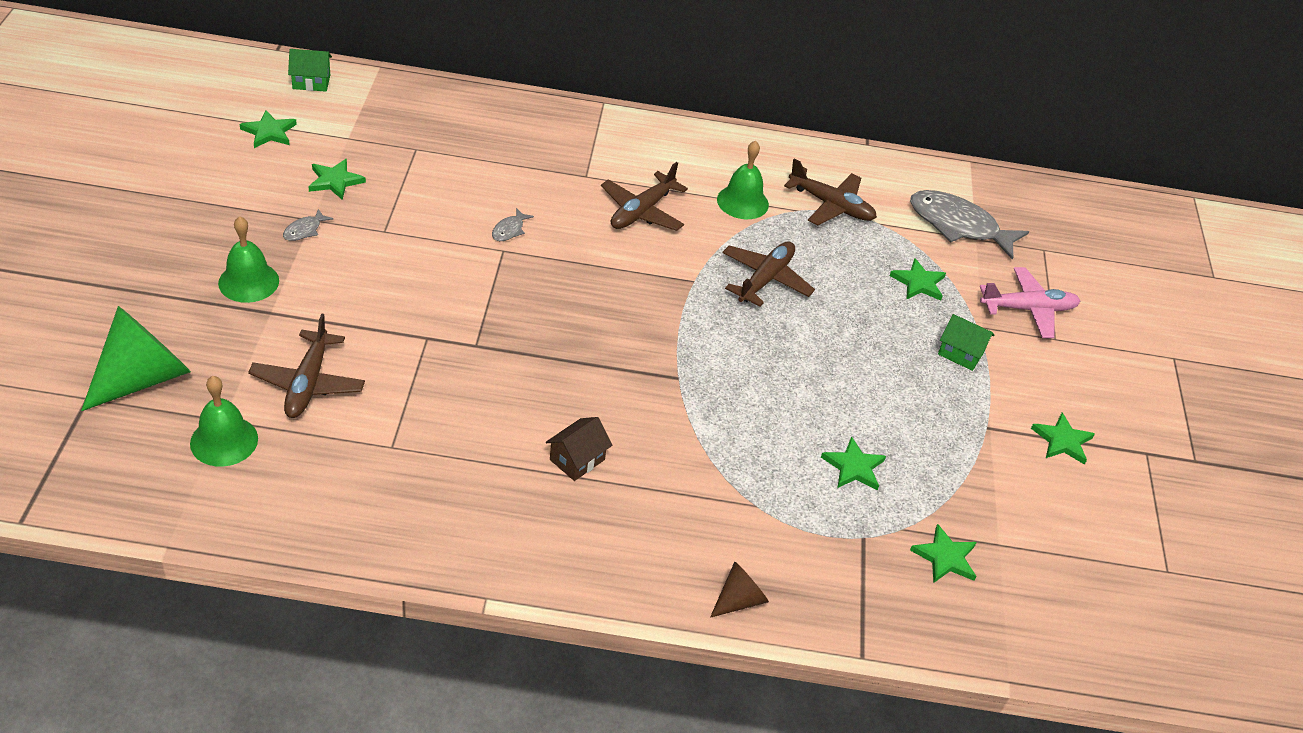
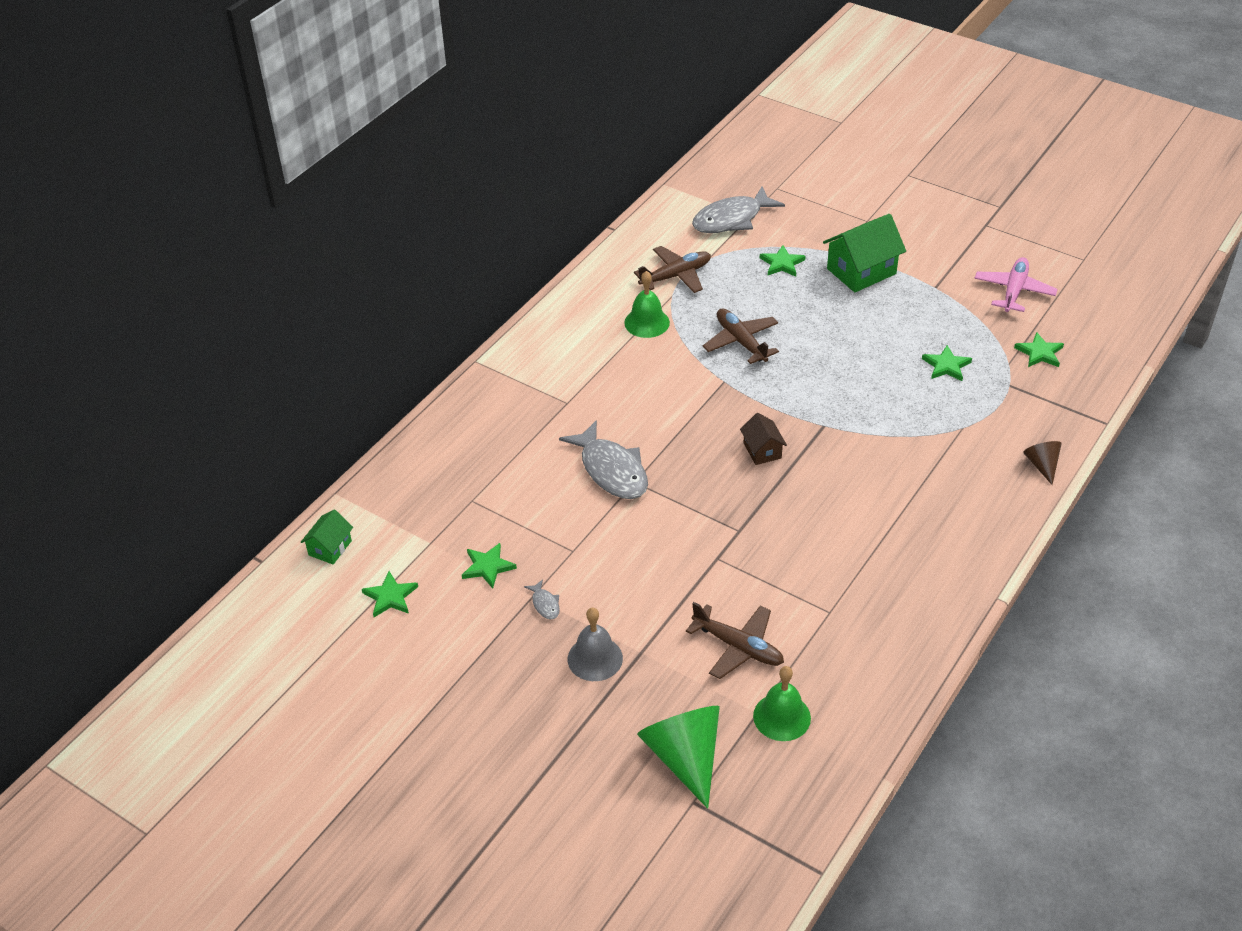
camera: 55 degrees left, 0 degrees up
green bell [218,216,279,303] -> grey bell [568,608,623,681]
grey fish [492,208,534,241] -> grey fish [559,420,648,499], size x2.38
brown house [546,417,612,481] -> brown house moved to [740,413,787,465]
brown plane [601,162,688,231] -> none
green house [938,314,994,371] -> green house [823,214,906,292], size x1.81
pink plane [980,267,1080,338] -> pink plane moved to [975,257,1058,312]
green star [1031,413,1095,465] -> none

